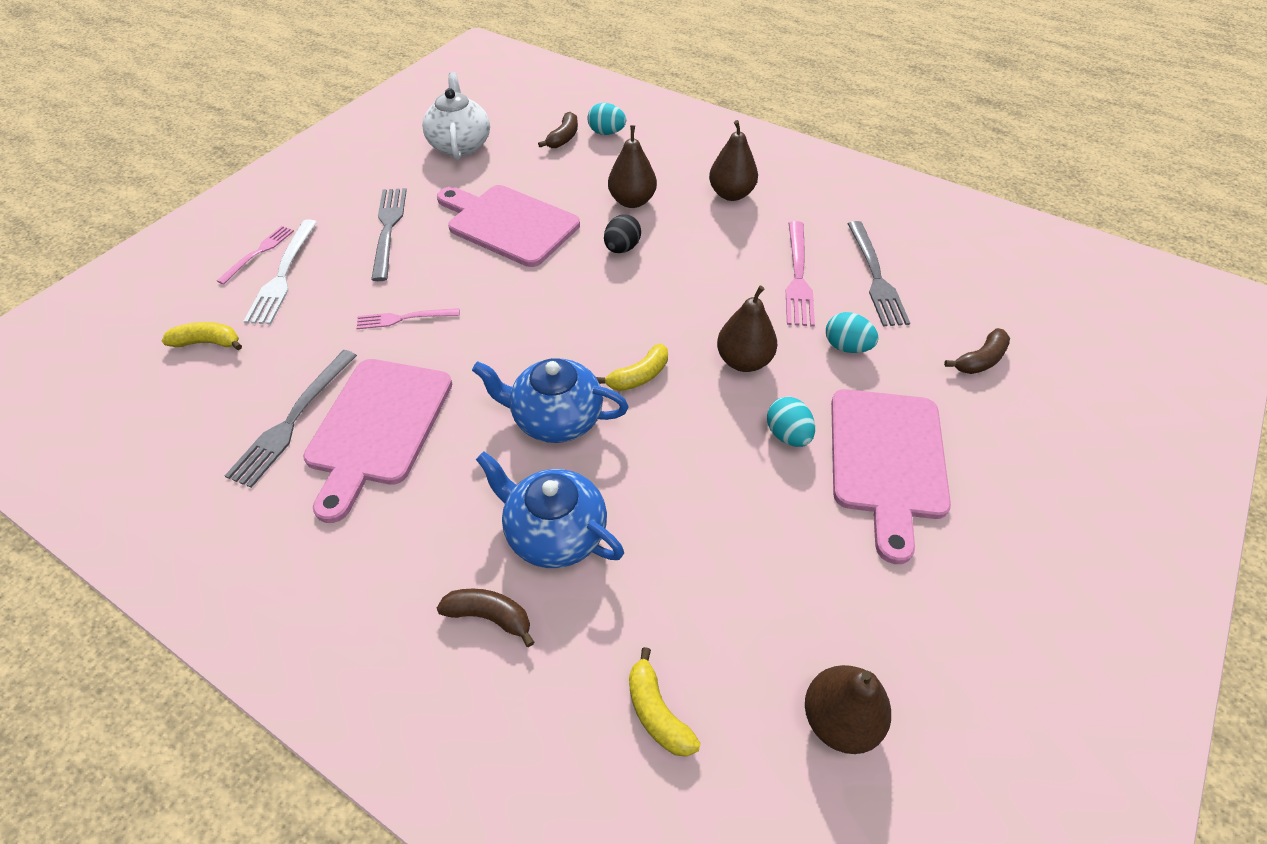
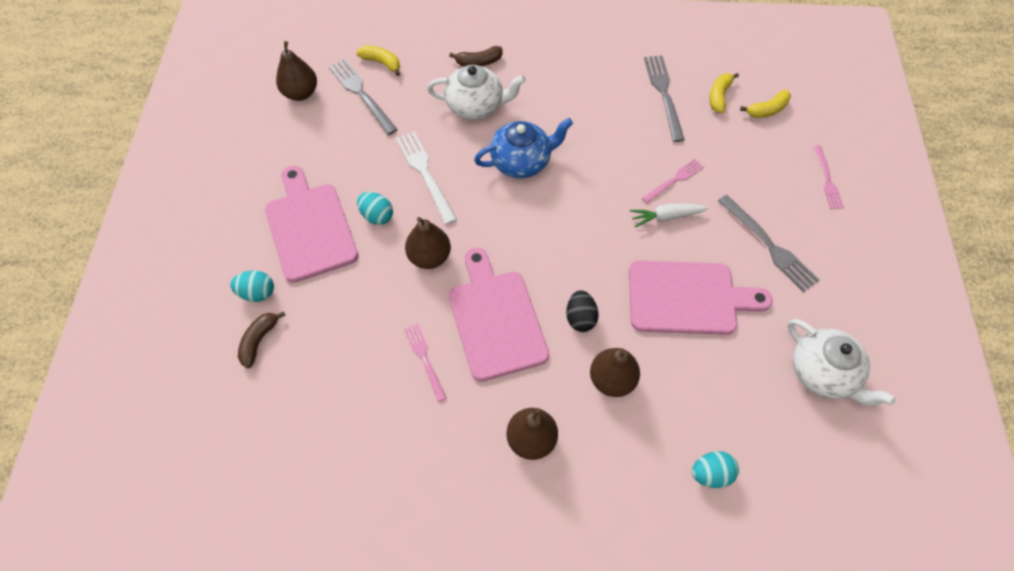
camera: 150 degrees right, 10 degrees up
white fork [244,219,317,324] -> white fork moved to [396,131,457,225]
pink cutting board [303,359,452,523] -> pink cutting board moved to [449,248,549,382]
blue teapot [476,452,624,568] -> white teapot [427,65,526,120]
brown banana [538,112,578,148] -> none
yellow banana [596,344,668,391] -> yellow banana moved to [710,73,739,113]
pink fork [786,221,815,327] -> pink fork [404,323,447,402], size x0.64
turquoise egg [826,312,879,353] -> turquoise egg moved to [230,270,274,302]
grey fork [848,221,910,326] -> grey fork moved to [329,59,398,135]
none -> white carrot [630,203,708,228]

